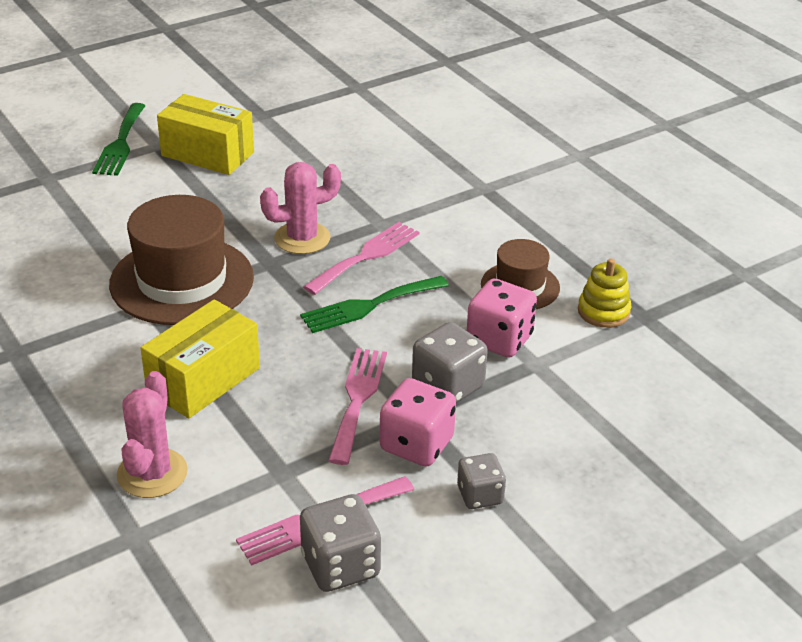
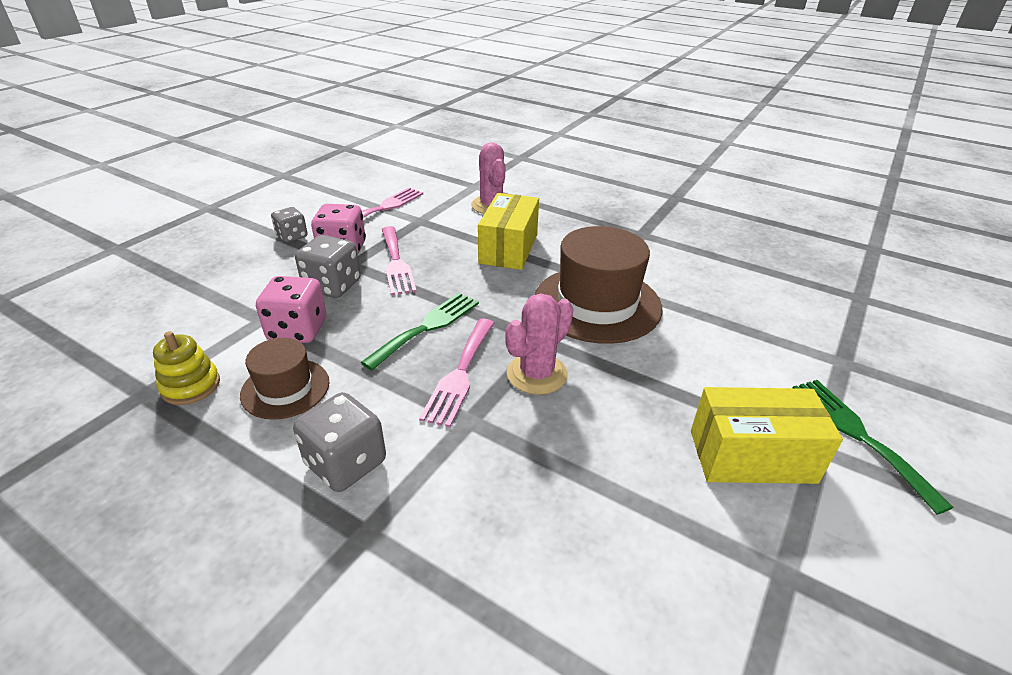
camera: 155 degrees right, 0 degrees up
grey dice [300,494,381,592] -> grey dice moved to [293,392,386,492]

